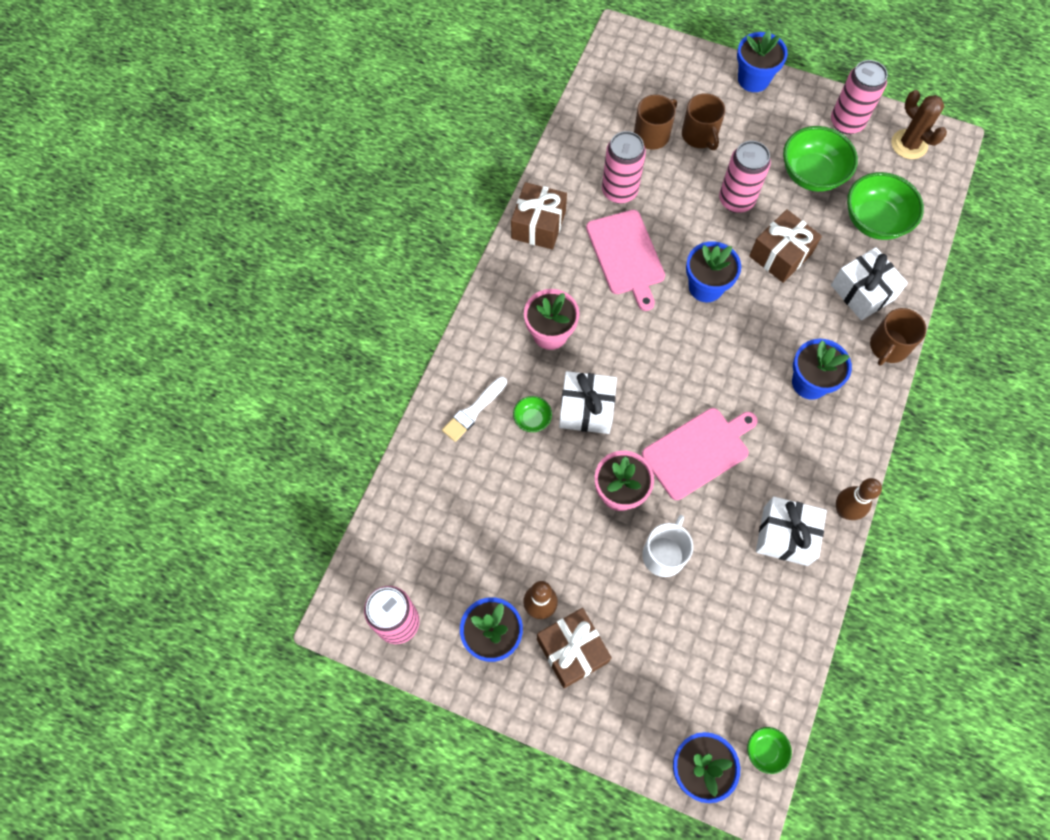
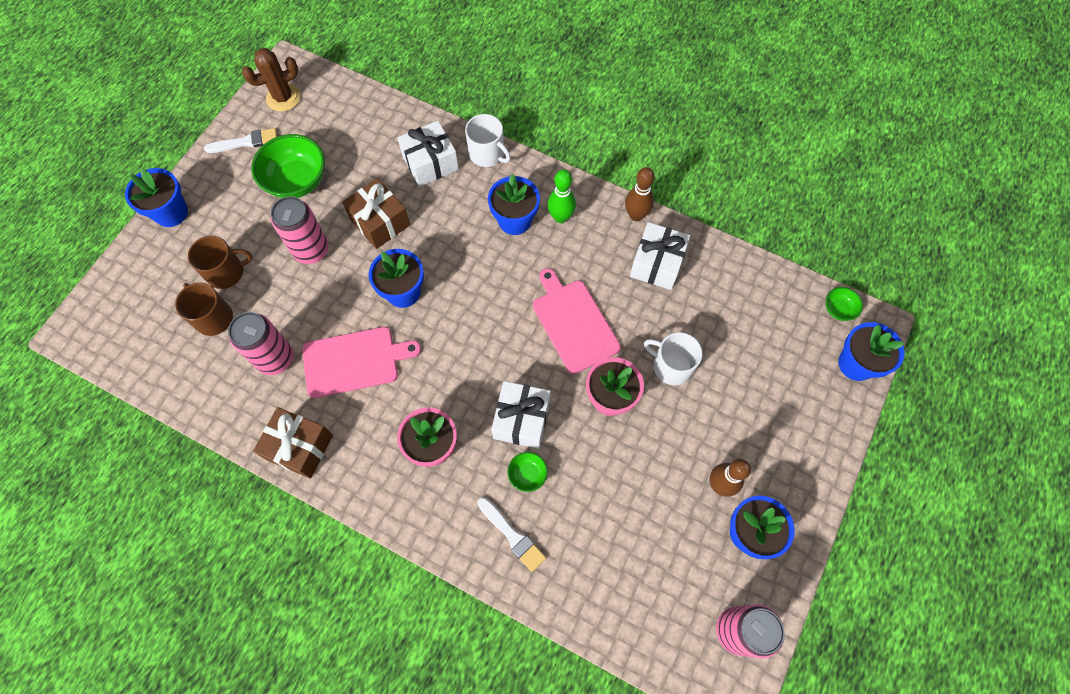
camera: 85 degrees left, 0 degrees up
brown gift [537,608,612,688] -> none
pink can [831,60,888,134] -> white brush [204,128,277,153]
green bowl [847,172,924,240] -> none
brown mug [870,308,927,366] -> white mug [465,114,511,167]
none -> green bowling pin [547,169,576,223]

